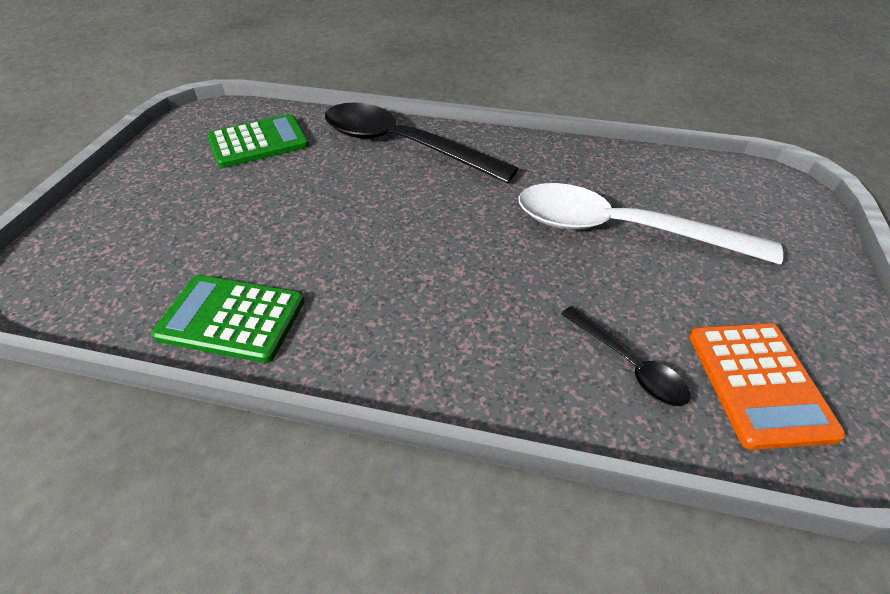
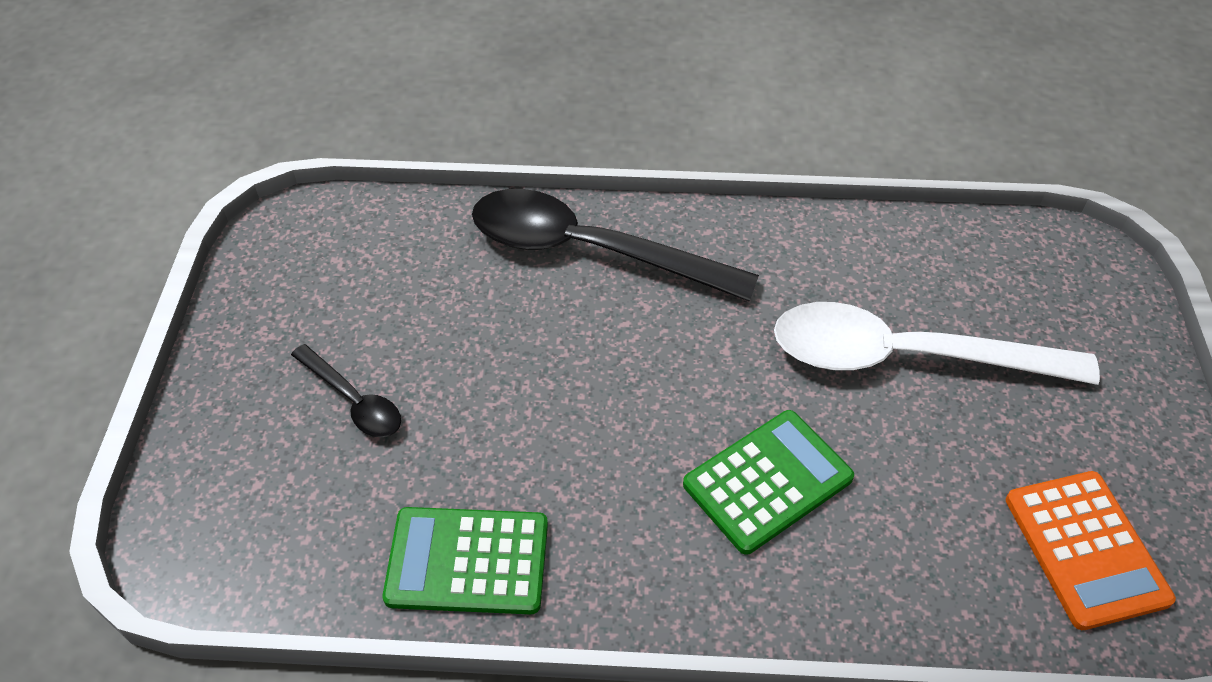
camera: 10 degrees left, 5 degrees up
green calculator [208,114,309,168] -> green calculator moved to [683,410,854,555]
black spoon [561,306,690,406] -> black spoon moved to [291,344,401,438]

